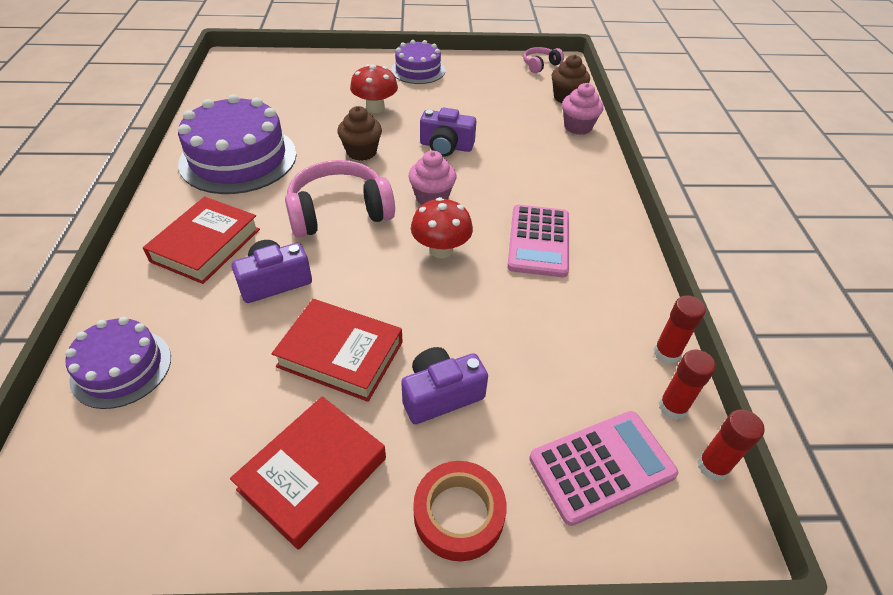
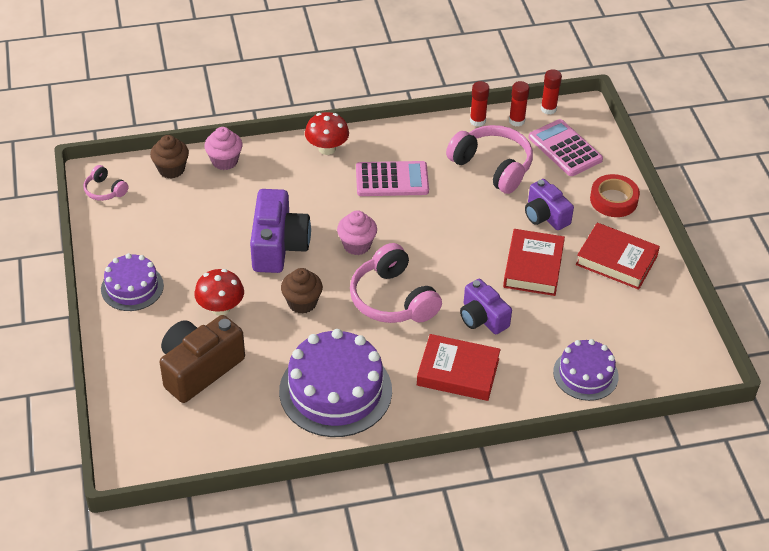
camera: 100 degrees left, 0 degrees up
red mushroom [411,197,473,258] -> red mushroom moved to [305,112,349,155]
purple camera [420,107,476,157] -> purple camera [250,189,311,273], size x1.55
none -> brown camera [160,315,245,403]
none -> pink headphones [446,125,533,194]

